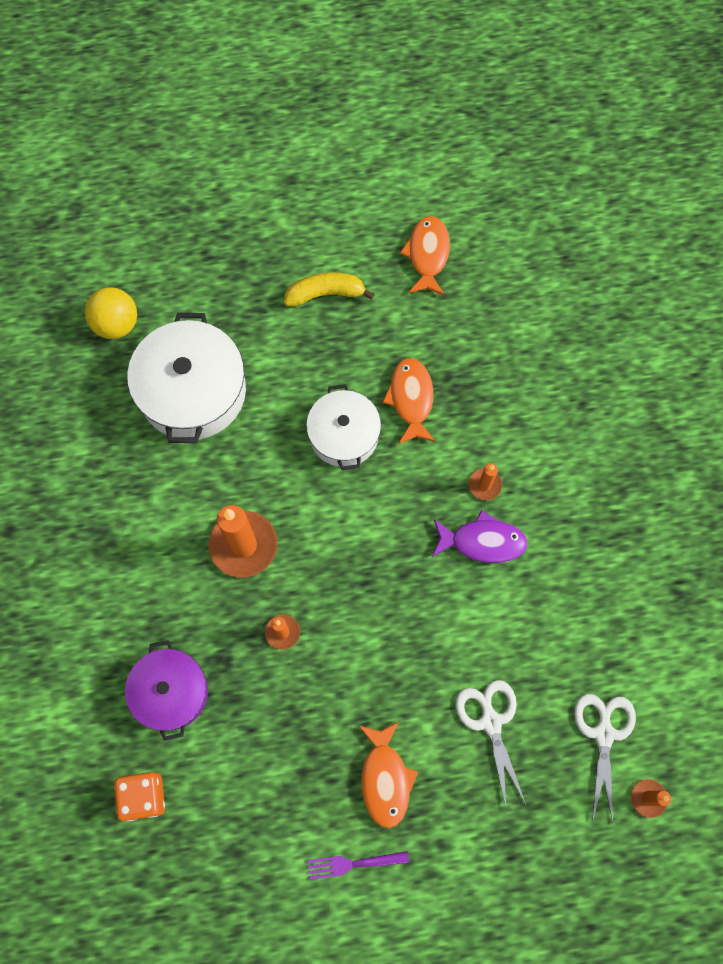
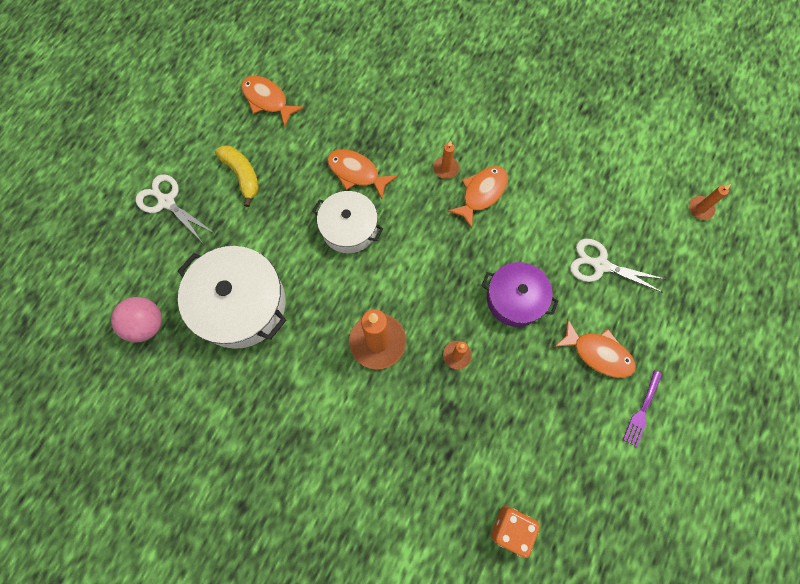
camera: 55 degrees left, 0 degrees up
yellow ball [85,287,137,339] -> pink ball [111,297,162,343]
purple pot [125,640,208,741] -> purple pot moved to [481,262,558,327]
yellow banana [284,272,374,307] -> yellow banana turned 120 degrees clockwise [215,145,259,207]
purple fish [432,510,528,563] -> orange fish [448,166,508,229]
white scissors [574,694,636,823] -> white scissors moved to [136,174,214,243]

